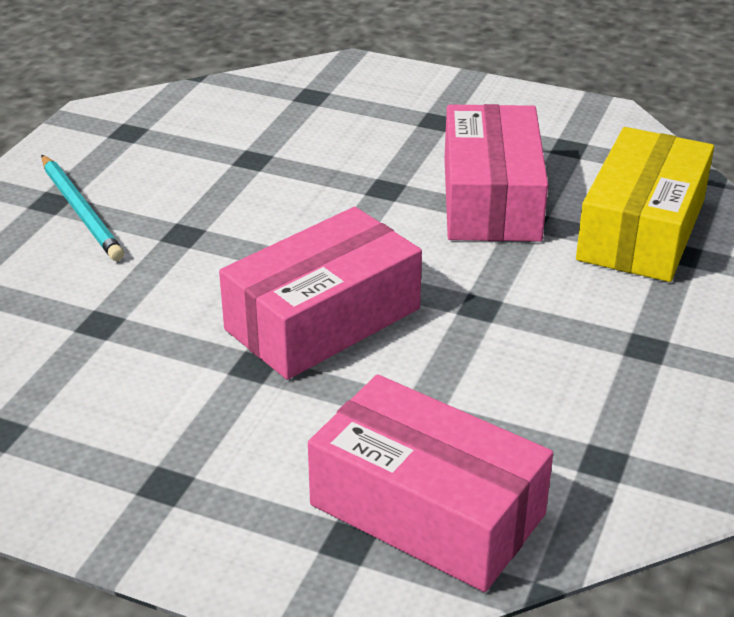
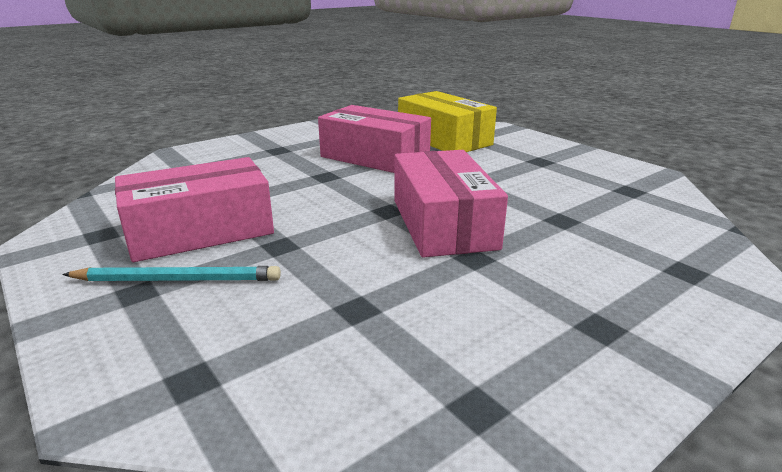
camera: 60 degrees left, 10 degrees down
pink box [308,374,553,592] -> pink box moved to [115,157,274,262]

